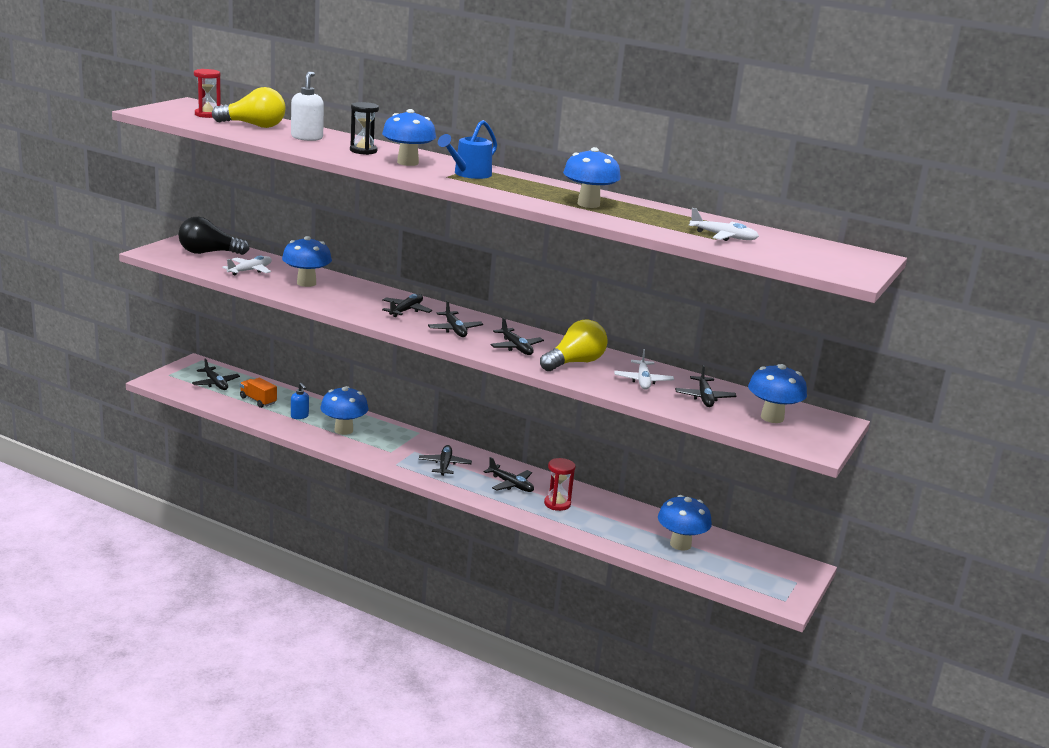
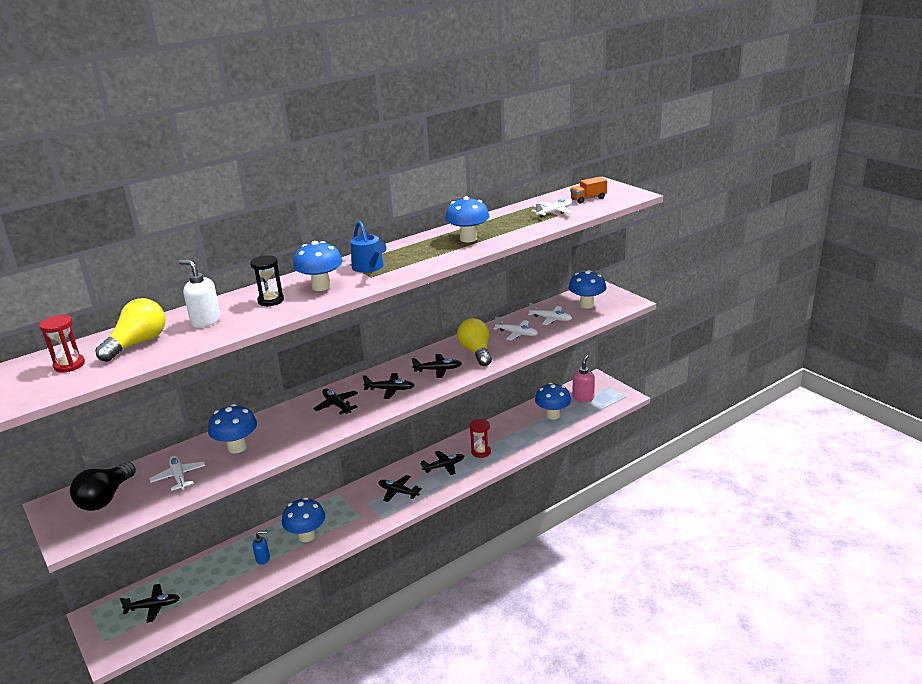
camera: 60 degrees left, 5 degrees up
orange truck [240,378,277,408] -> orange truck moved to [570,177,607,204]
black plane [675,365,737,407] -> white plane [528,303,572,325]
none -> pink soap dispenser [573,355,595,402]

